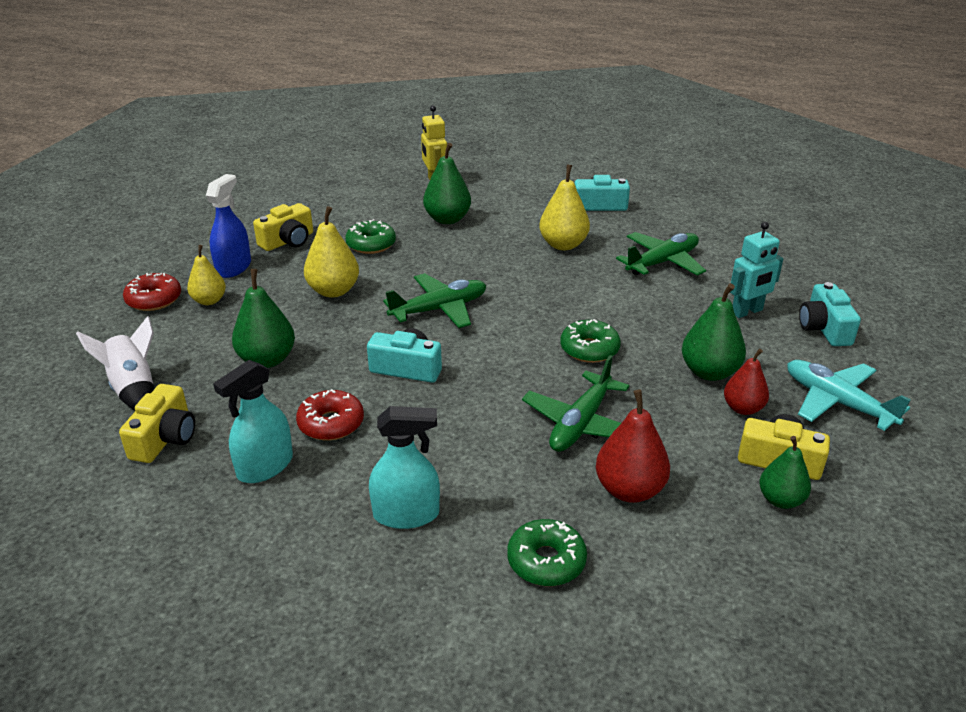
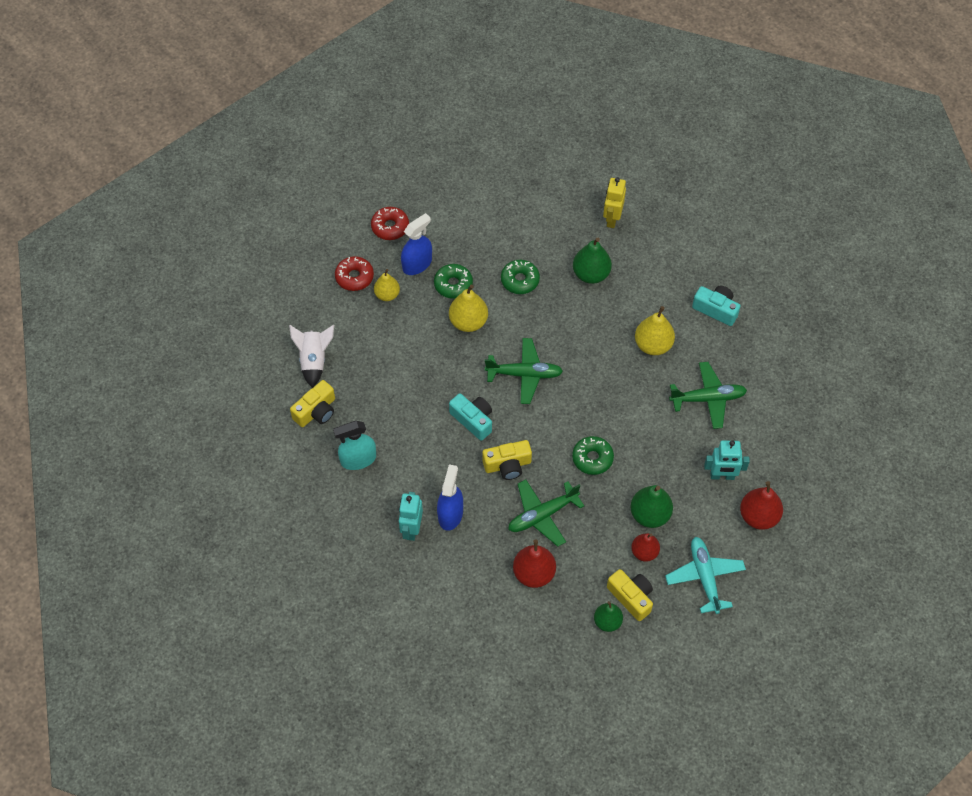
camera: 30 degrees right, 25 degrees up
green pear [232,269,295,368] -> none
yellow camera [253,203,313,251] -> yellow camera moved to [482,440,532,480]
red donut [296,389,364,441] -> red donut moved to [371,207,409,240]
turquoise spray bottle [369,406,440,529] -> turquoise robot [399,492,423,541]
green donut [507,519,587,586] -> green donut moved to [434,264,473,299]
turquoise camera [799,282,861,346] -> red pear [740,481,783,530]
none -> blue spray bottle [437,464,463,531]

